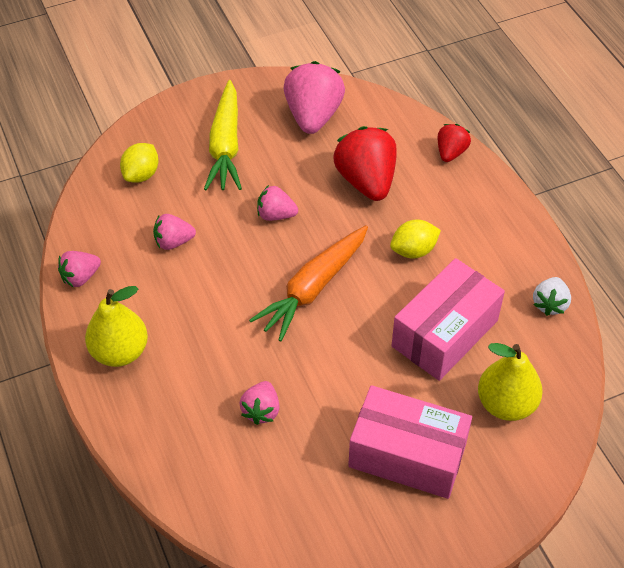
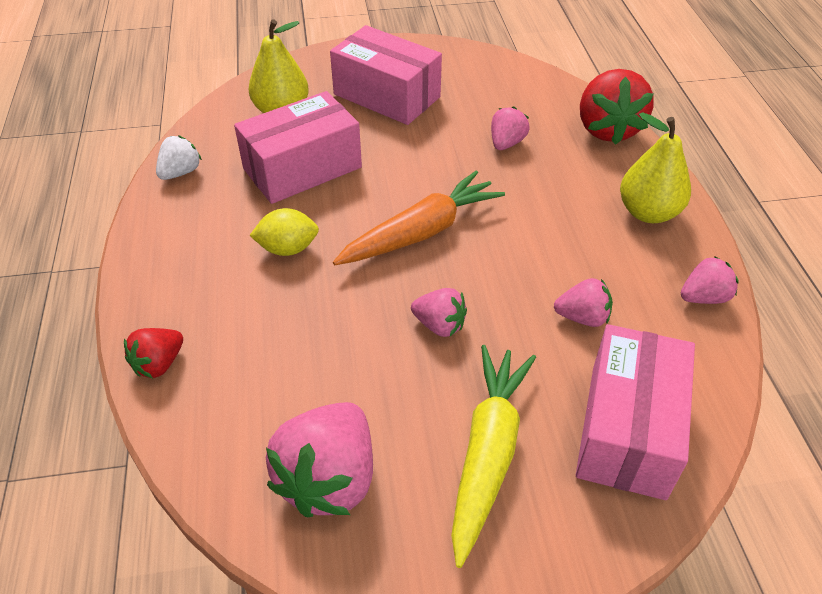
camera: 165 degrees left, 5 degrees down
yellow lemon [120,143,159,183] -> pink box [576,324,695,500]
red strawberry [333,126,397,201] -> red strawberry moved to [580,69,654,145]

